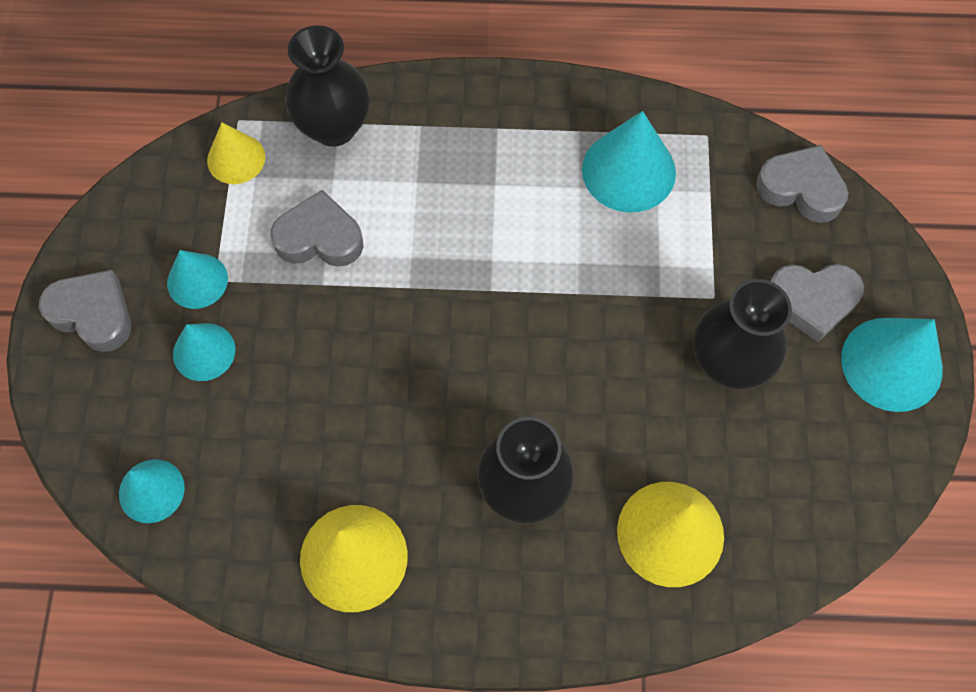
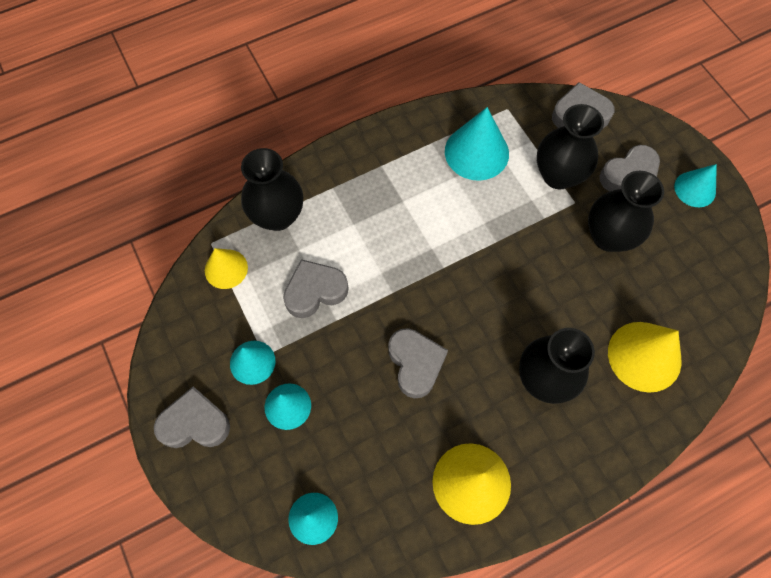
camera: 30 degrees left, 0 degrees up
turquoise cone [841,318,943,412] -> turquoise cone [674,164,717,207], size x0.62
none -> grey heart [388,328,448,398]
none -> black vase [537,104,604,189]

